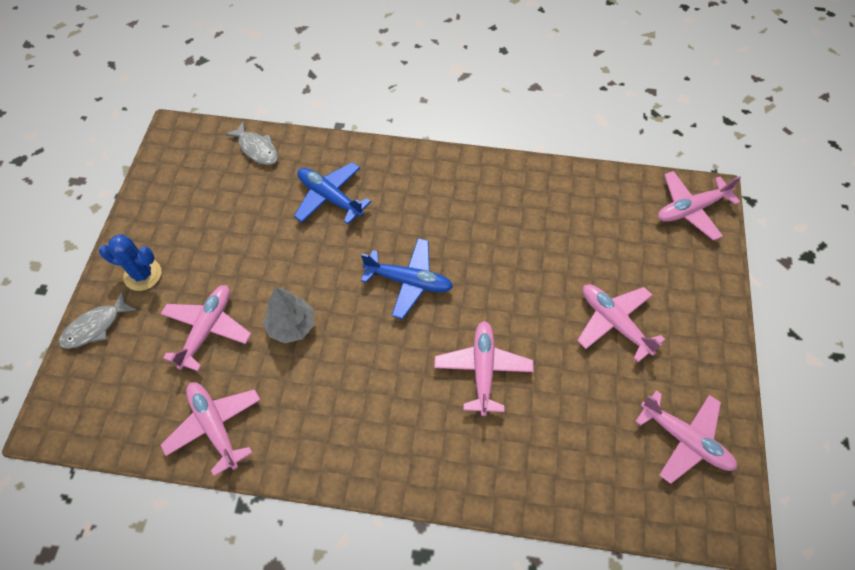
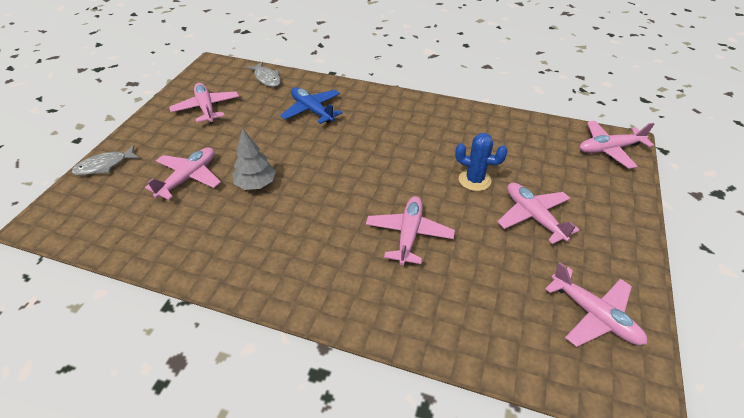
camera: 10 degrees right, 15 degrees down
blue cactus [99,235,161,291] -> blue cactus moved to [455,133,508,191]
pink plane [161,382,261,477] -> pink plane moved to [169,83,239,124]
blue plane [361,238,453,319] -> none

